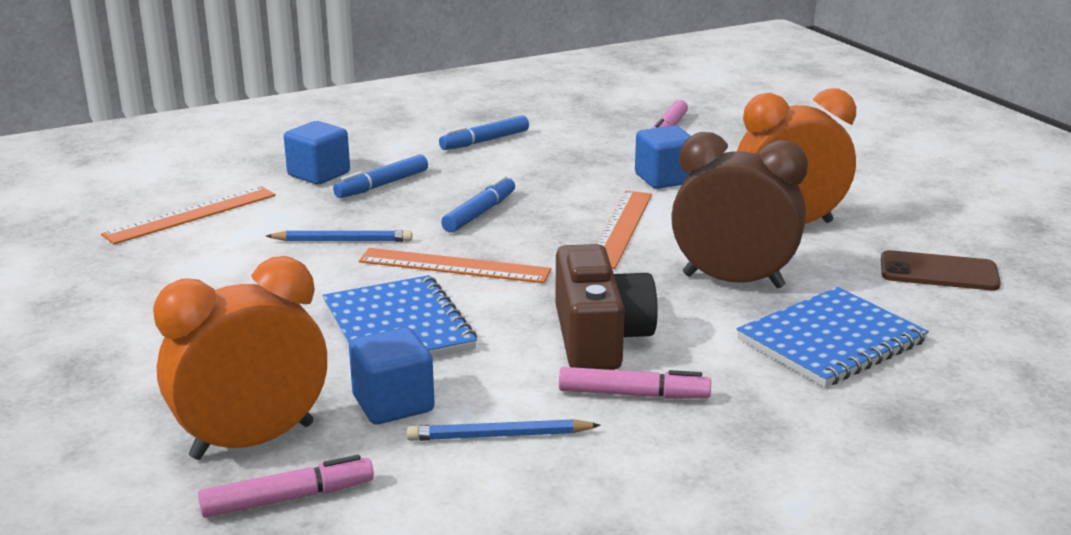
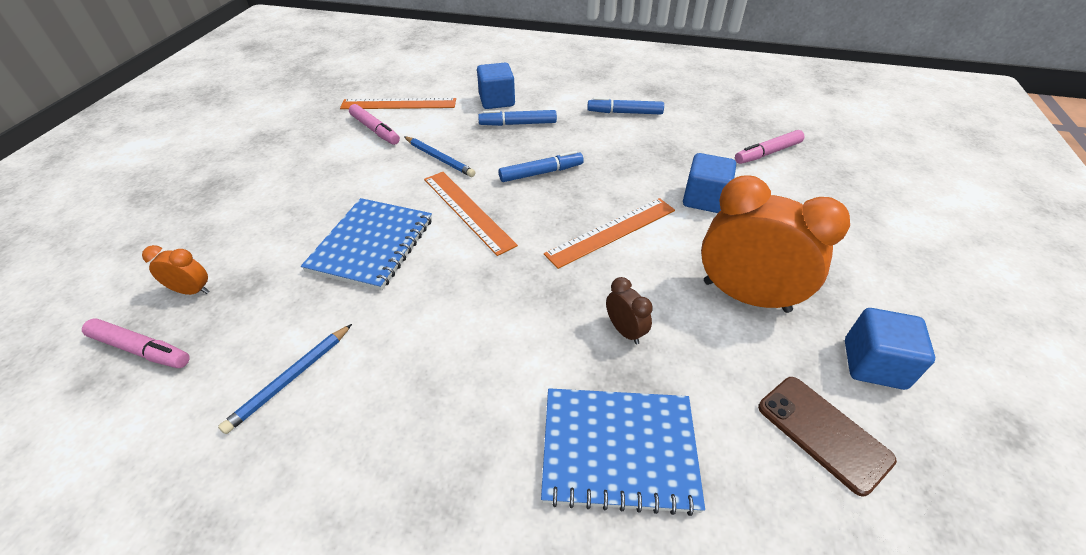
camera: 40 degrees right, 20 degrees up
orange clock [153,256,327,460] -> orange clock [142,245,209,295], size x0.44
blue cube [349,327,435,424] -> blue cube moved to [845,308,935,390]
blue pencil [407,419,601,441] -> blue pencil turned 90 degrees counterclockwise [218,324,352,434]
brown camera [555,244,658,370] -> none
pink marker [559,367,711,399] -> pink marker moved to [349,104,400,145]
brown clock [671,132,808,288] -> brown clock [606,277,653,344], size x0.44

